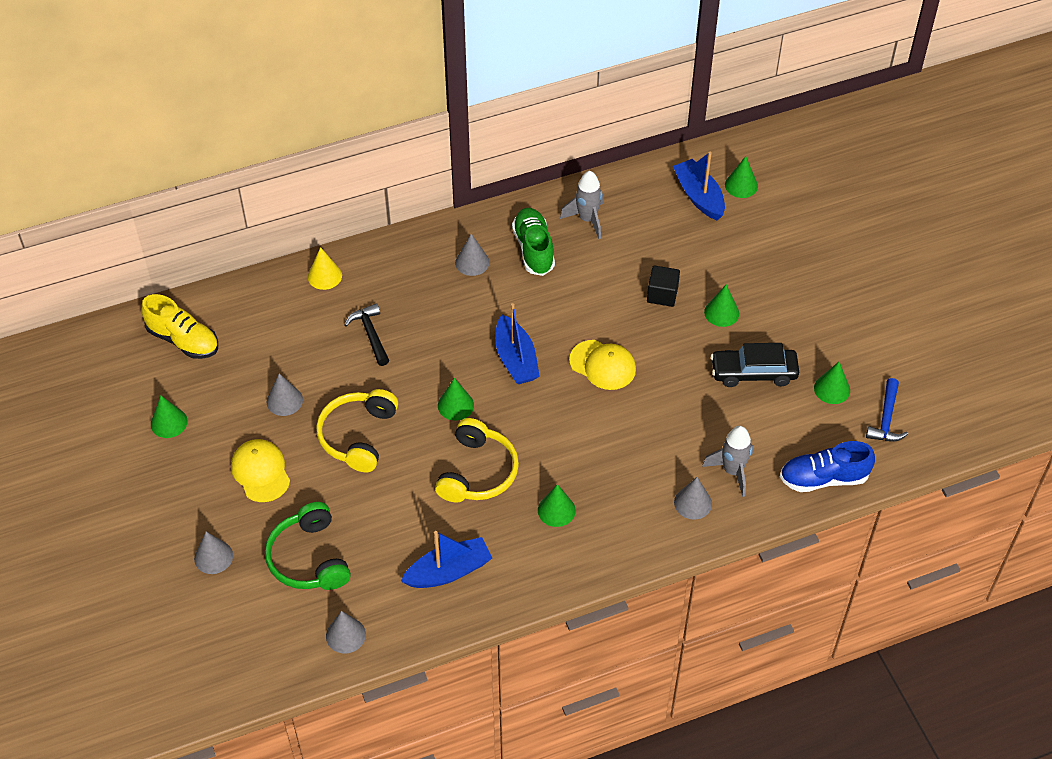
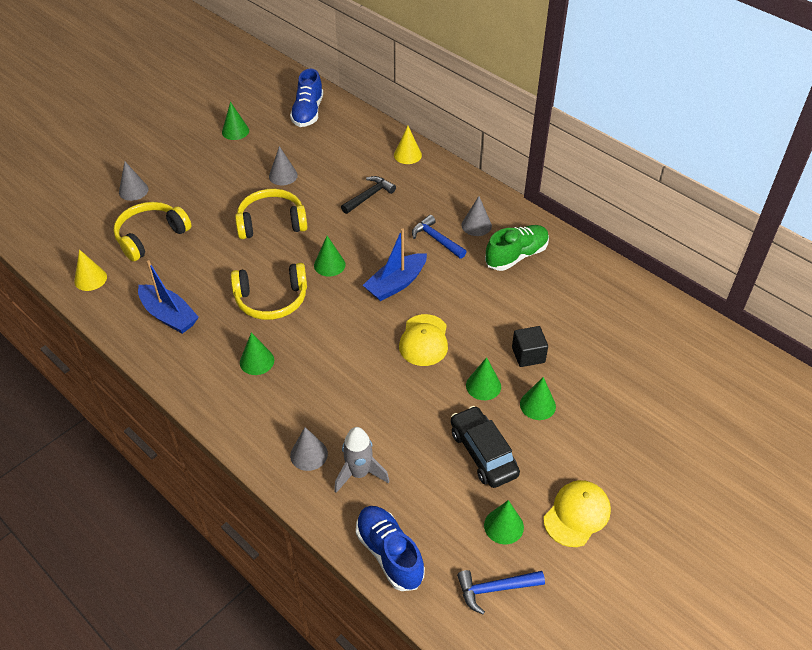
camera: 65 degrees right, 5 degrees down
yellow shoe [141,294,218,359] -> blue shoe [290,69,323,127]
yellow cap [231,439,290,502] -> yellow cap moved to [544,480,611,547]
green headphones [265,502,351,590] -> yellow headphones [113,202,191,261]
grey cone [326,611,366,653] -> yellow cone [74,249,107,291]
grey rocket [560,171,604,239] -> none
blue boat [673,152,725,220] -> none
green cone [725,156,758,198] -> green cone moved to [466,357,501,400]
none -> blue hammer [412,215,467,259]

